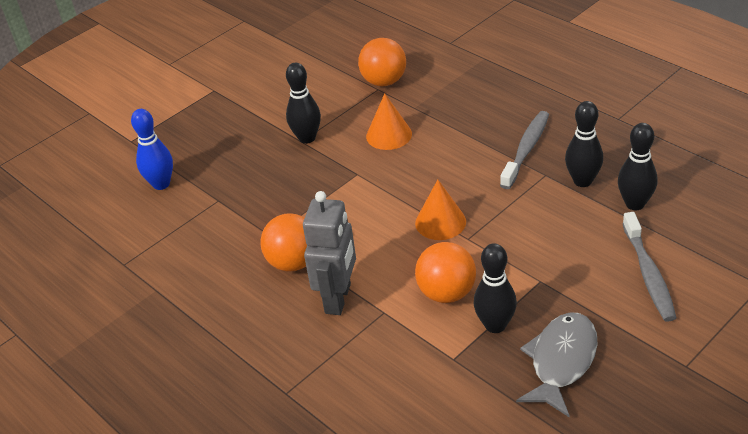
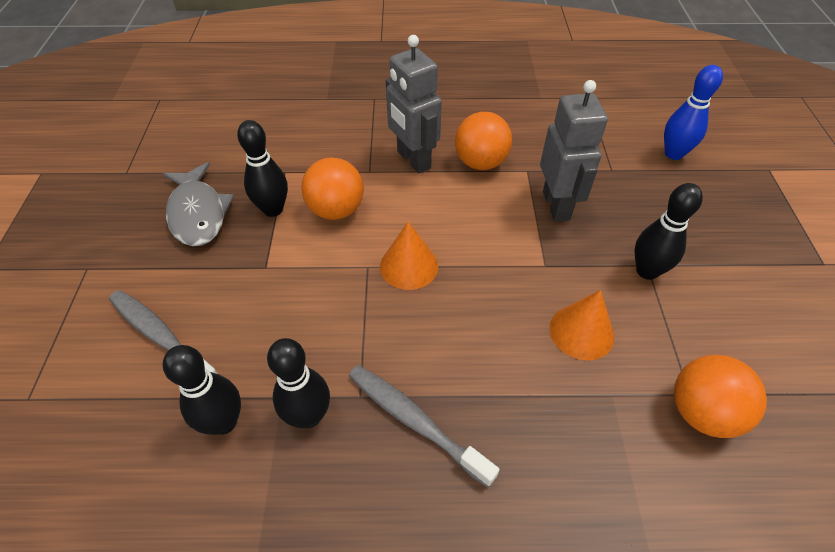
camera: 130 degrees right, 10 degrees up
grey toothbrush [500,111,549,189] -> grey toothbrush turned 150 degrees clockwise [349,365,500,488]
none -> grey robot [540,80,608,222]

